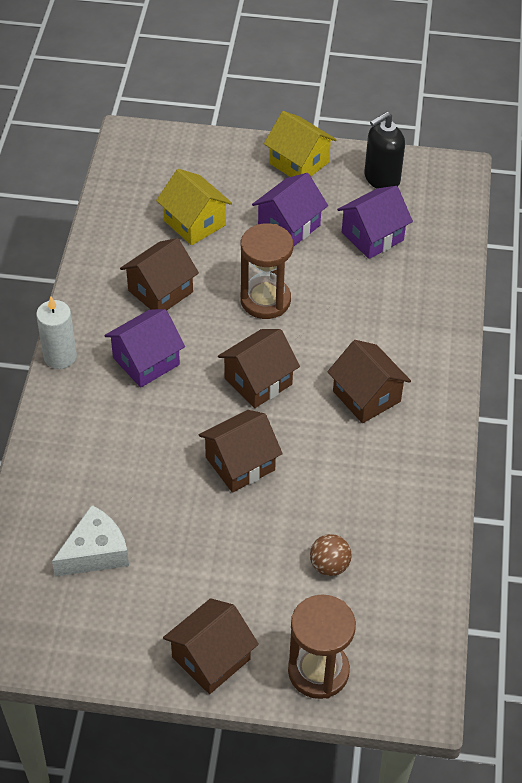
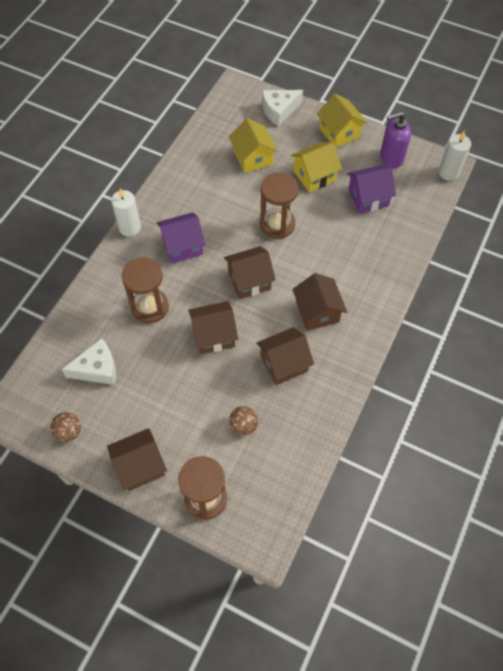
camera: 20 degrees right, 10 degrees up
brown house [120,238,199,310] -> brown house moved to [257,327,314,385]
purple house [252,173,328,247] -> yellow house [291,142,342,192]
black soap dispenser [365,112,405,189] -> purple soap dispenser [380,112,411,168]
none -> brown ball [50,412,81,442]
none -> brown hourglass [122,257,169,323]
none -> white cheese [262,90,303,127]
none -> white candle [439,131,471,181]

